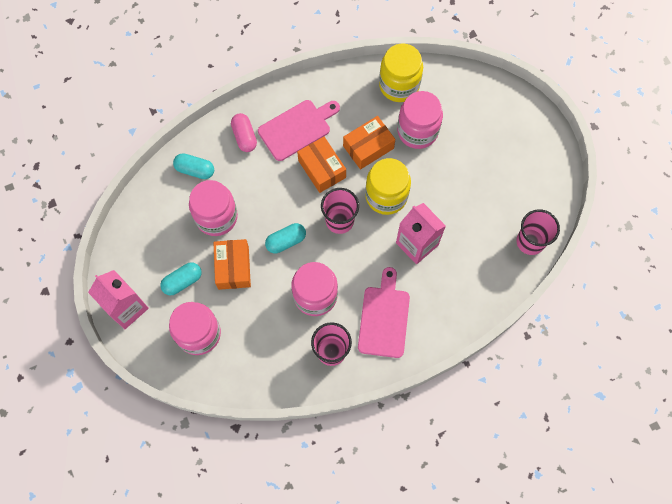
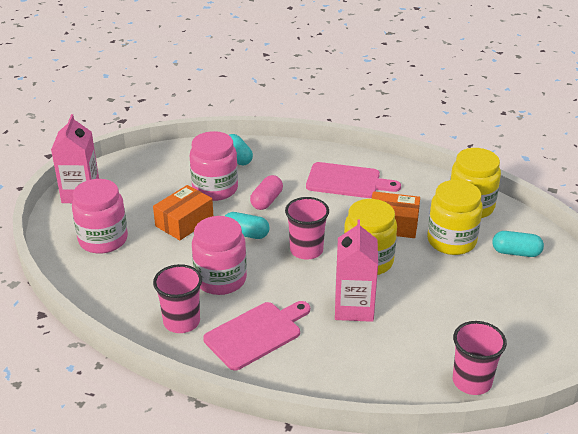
camera: 45 degrees right, 35 degrees down
turquoise capsule [160,262,202,296] -> turquoise capsule moved to [492,231,544,257]
pink capsule [231,113,257,152] -> pink capsule moved to [250,175,283,210]
orange box [297,137,346,193] -> none
pink jar [397,91,443,149] -> yellow jar [427,180,483,255]

